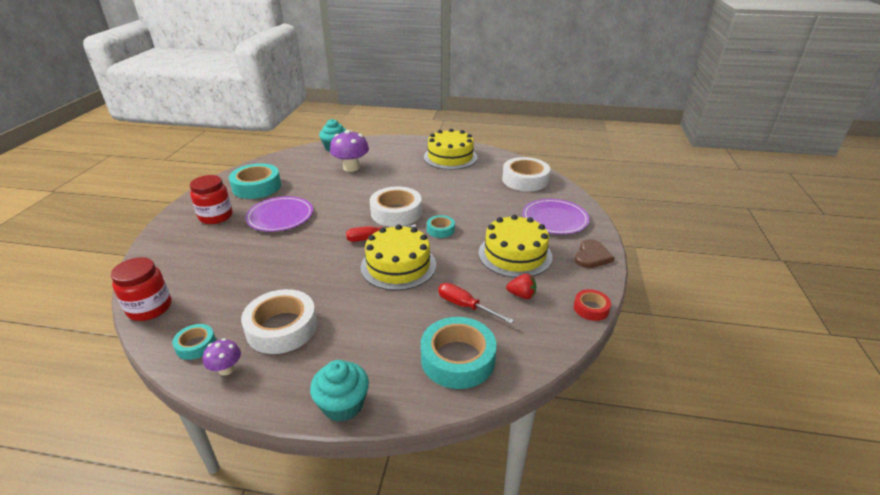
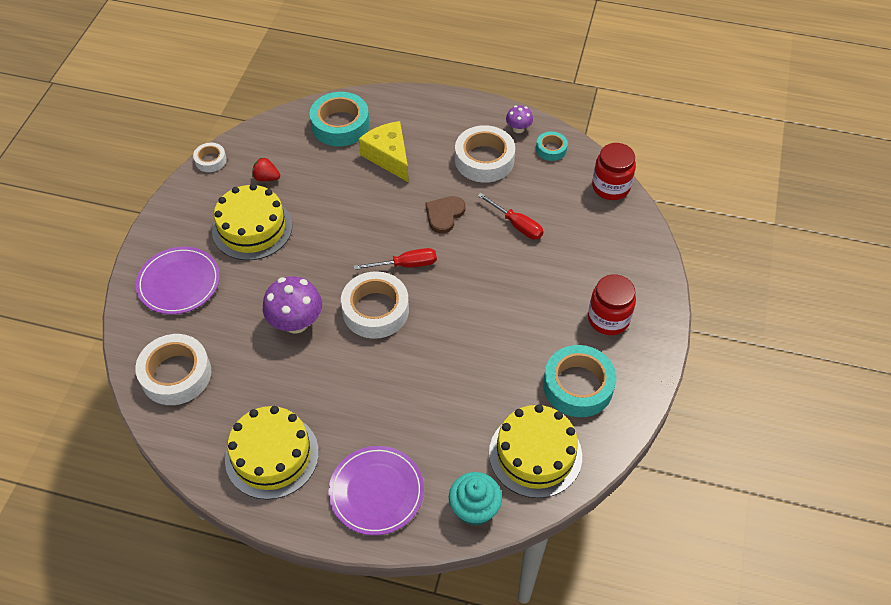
camera: 175 degrees left, 20 degrees up
purple plate [245,196,313,232] -> purple plate moved to [328,446,424,535]
turquoise cupcake [310,360,369,422] -> none
purple mushroom [330,130,369,172] -> purple mushroom moved to [263,276,322,334]
yellow cake [361,224,436,290] -> yellow cake moved to [489,404,582,498]
turquoise tape [427,215,455,238] -> none
red screwdriver [438,283,514,324] -> red screwdriver moved to [477,193,544,240]
red tape [574,289,611,321] -> white tape [193,143,227,172]
brown heart [575,239,614,268] -> brown heart moved to [425,196,466,233]
none -> yellow cheese [359,121,409,182]

